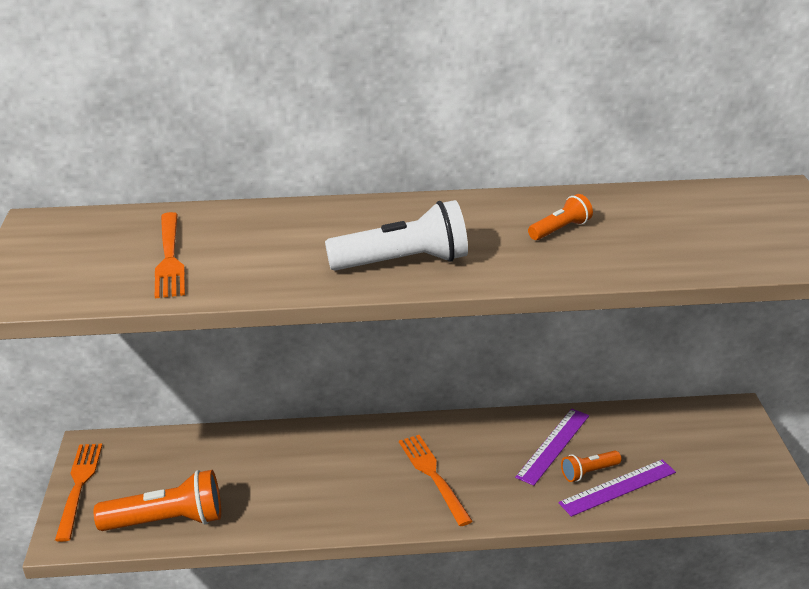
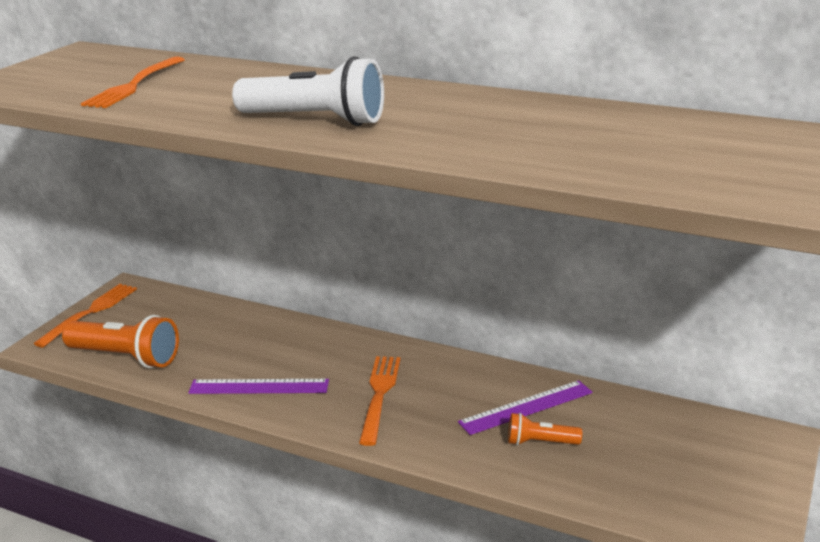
camera: 30 degrees right, 5 degrees down
orange flashlight [528,194,593,240] -> none
purple ruler [558,459,676,517] -> purple ruler moved to [188,379,329,394]

